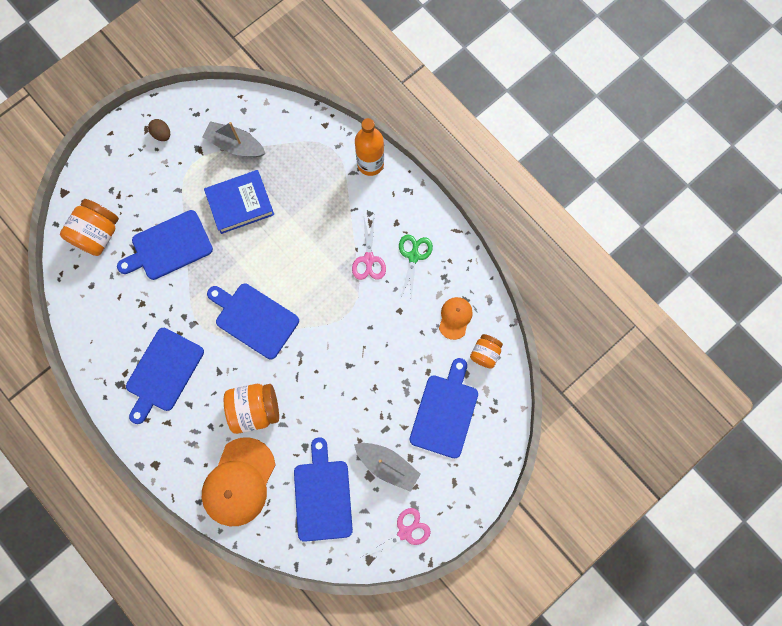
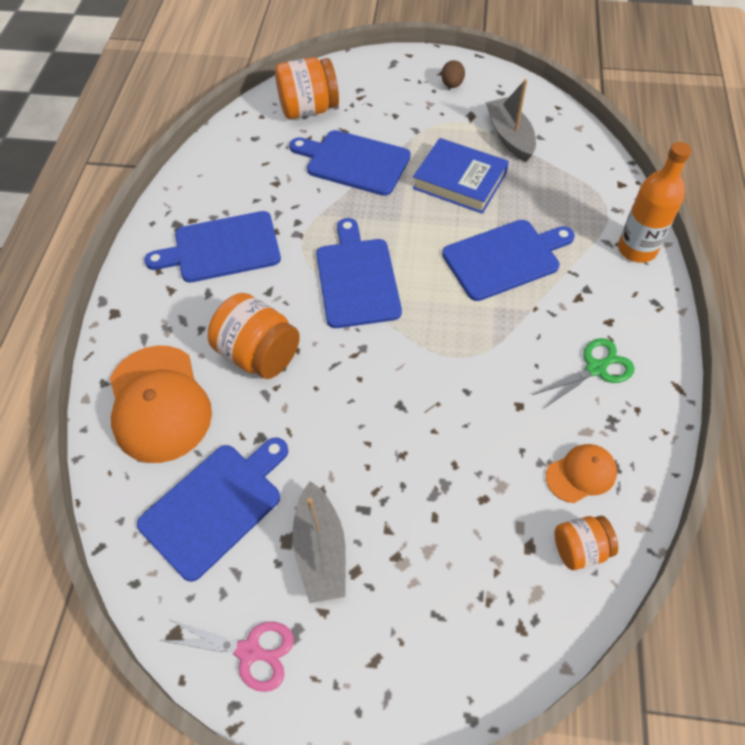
camera: 50 degrees right, 20 degrees down
orange cap [202,437,275,526] -> orange cap turned 90 degrees counterclockwise [110,345,212,463]
pink scissors [352,218,386,280] -> none
blue cutting board [410,358,478,458] -> blue cutting board moved to [442,220,575,301]

